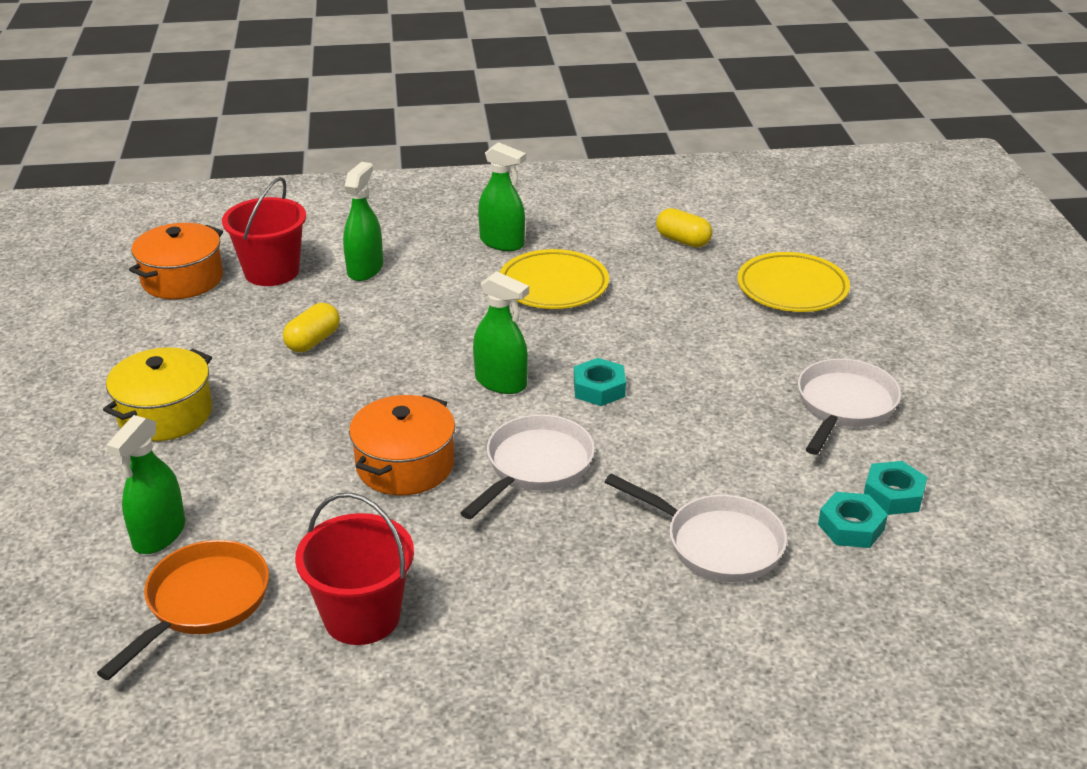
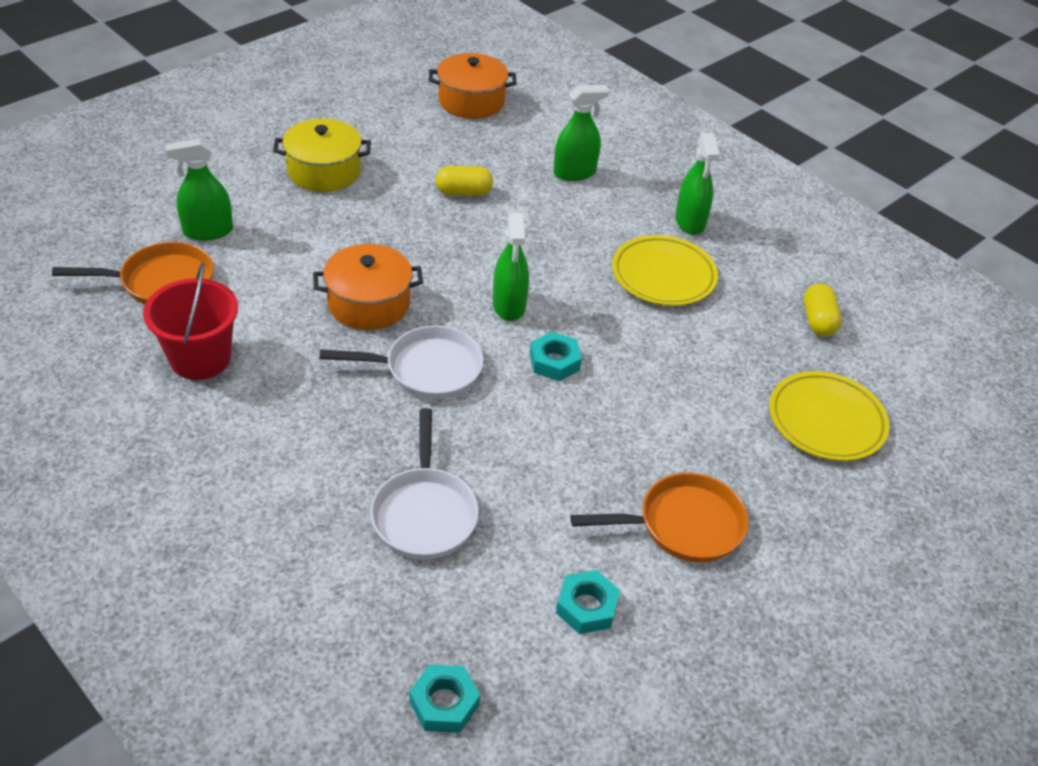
camera: 50 degrees right, 10 degrees up
red bucket [222,177,306,286] -> none
white pan [798,358,901,455] -> orange pan [570,473,748,563]
turquoise nut [818,492,888,548] -> turquoise nut moved to [409,664,480,733]

